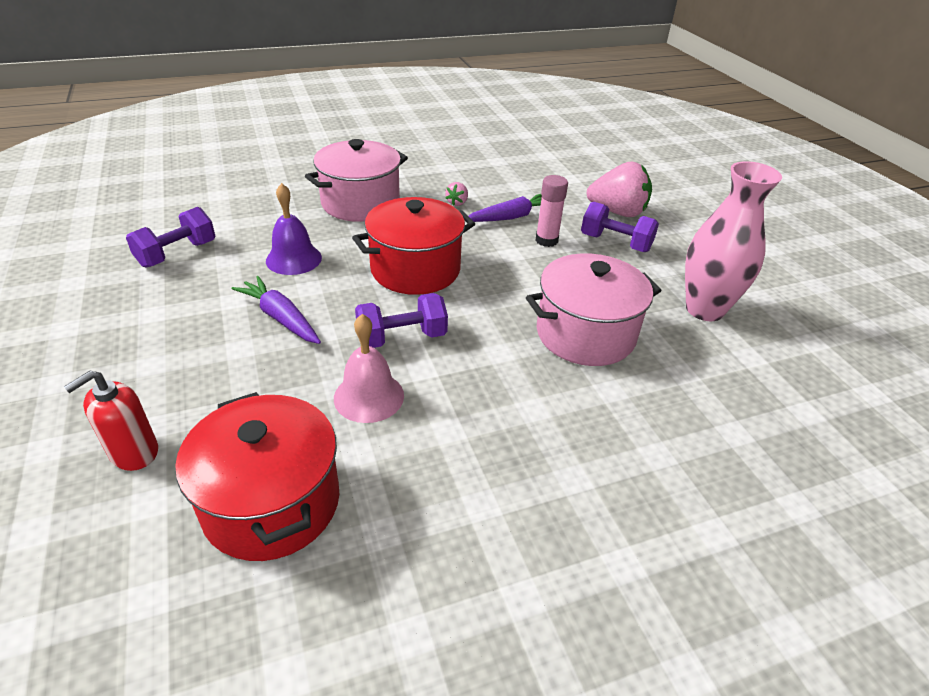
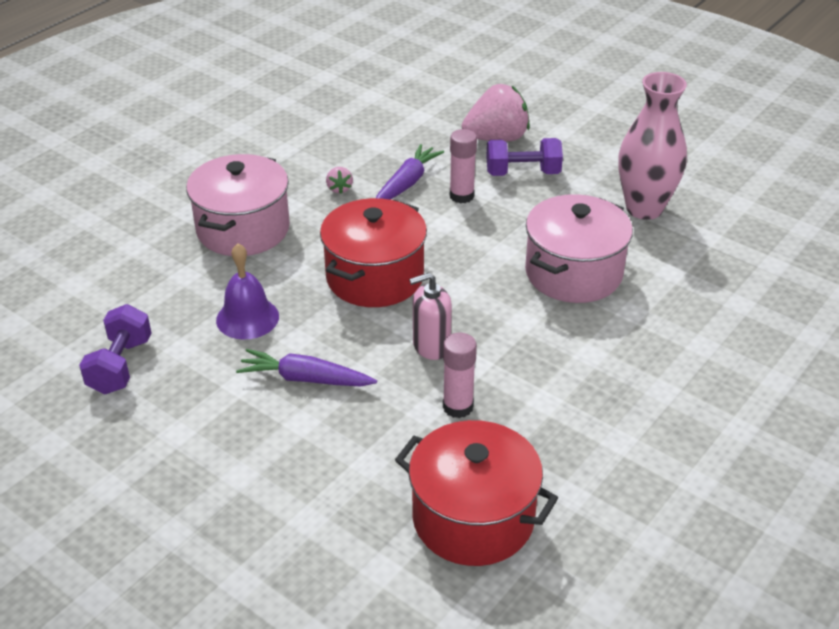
camera: 30 degrees left, 0 degrees up
red soap dispenser [64,371,158,471] -> none
pink bell [334,314,404,423] -> pink glue stick [443,333,477,418]
purple dumbbell [355,293,448,348] -> pink soap dispenser [409,273,452,360]

